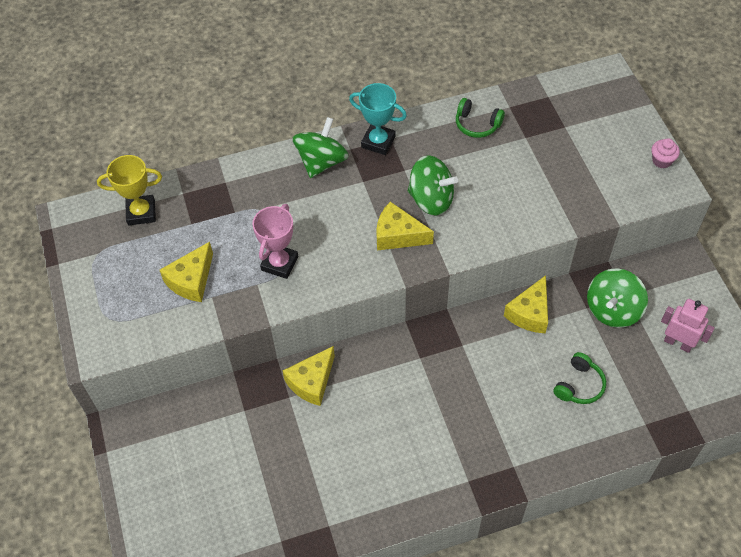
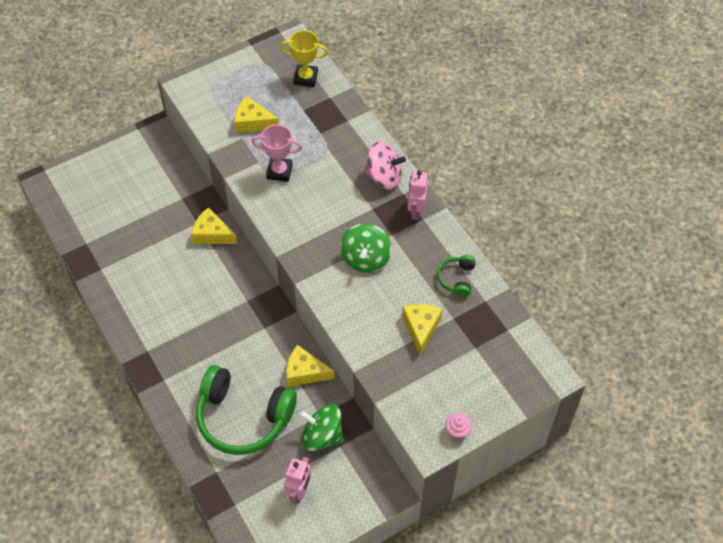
camera: 75 degrees right, 0 degrees up
yellow trophy [97,155,162,225] -> yellow trophy turned 60 degrees counterclockwise [280,30,328,87]
green spinning top [293,117,349,178] -> pink spinning top [364,142,406,189]
turquoise trophy [349,83,407,155] -> pink robot [407,170,428,220]
yellow cheese [376,202,434,250] -> yellow cheese moved to [402,304,443,356]
green headphones [553,352,606,404] -> green headphones [196,365,297,455], size x2.22

